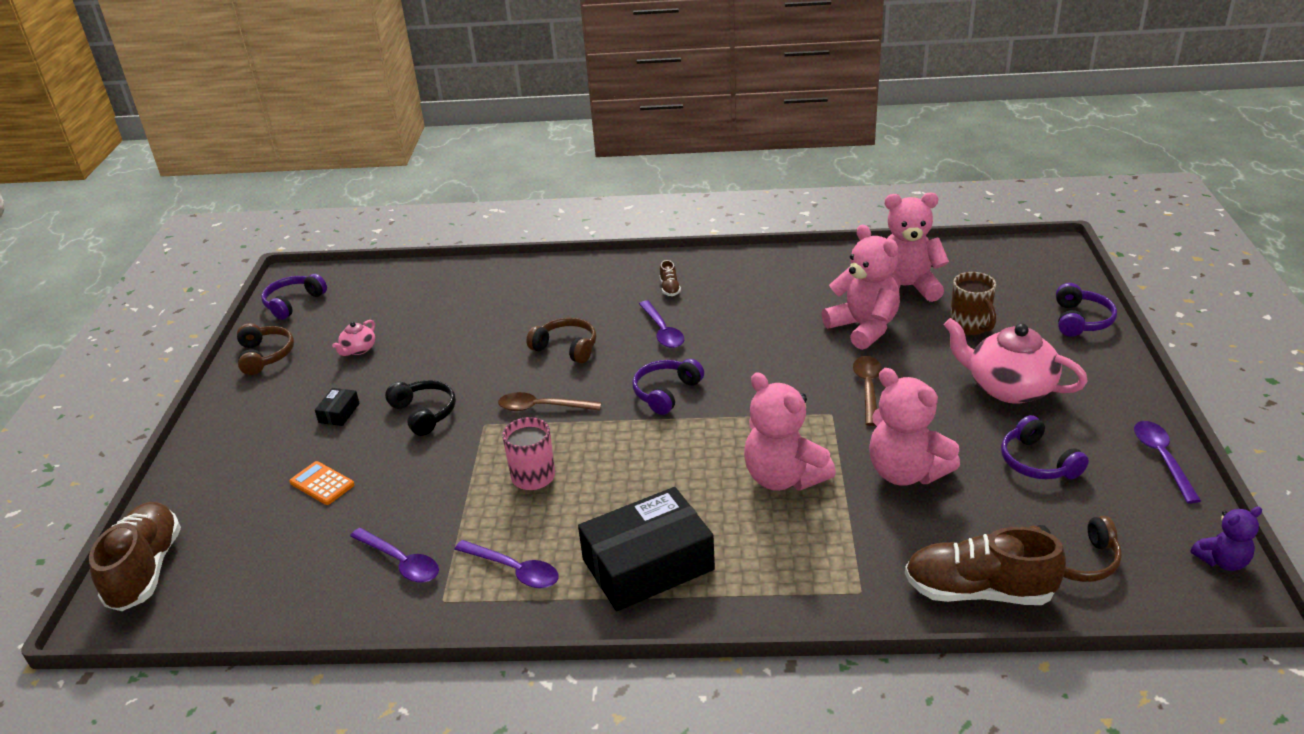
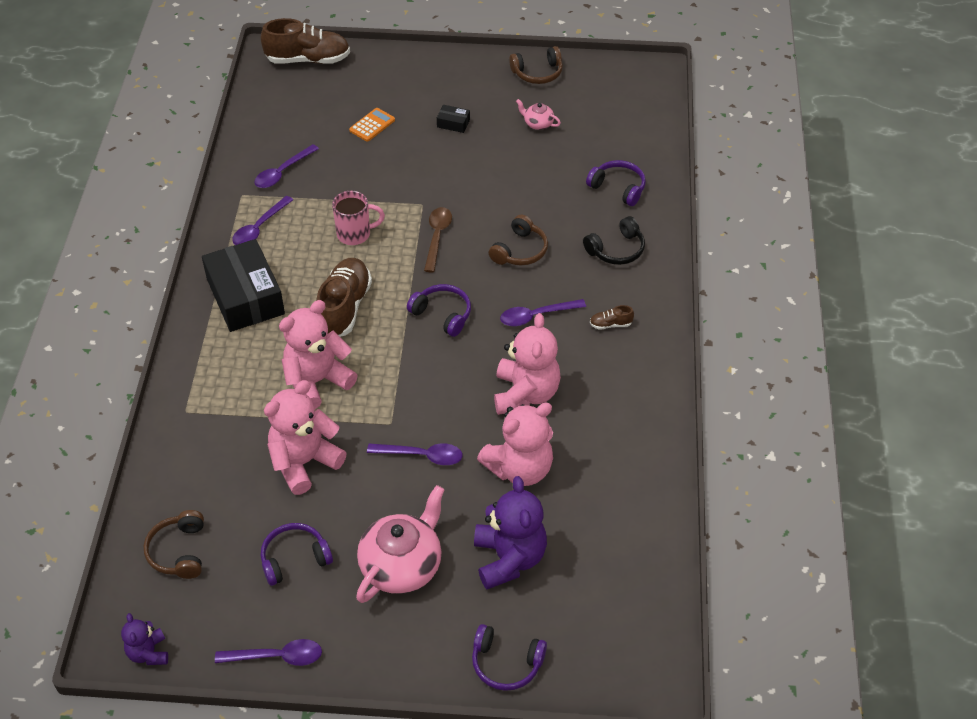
camera: 90 degrees right, 15 degrees up
purple headphones [261,274,327,320] -> purple headphones moved to [586,160,646,206]
black headphones [385,380,456,436] -> black headphones moved to [583,216,645,265]
brown spoon [853,356,882,426] -> purple spoon [367,443,463,465]
pink teddy bear [885,192,949,302] -> pink teddy bear moved to [494,313,561,415]
brown shoe [905,527,1066,605] -> brown shoe moved to [316,258,372,337]
brown mug [950,272,996,335] -> purple teddy bear [474,476,547,589]

